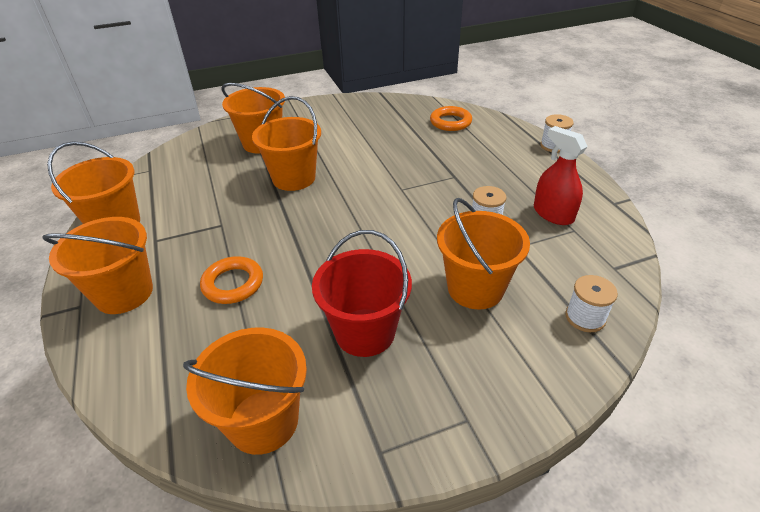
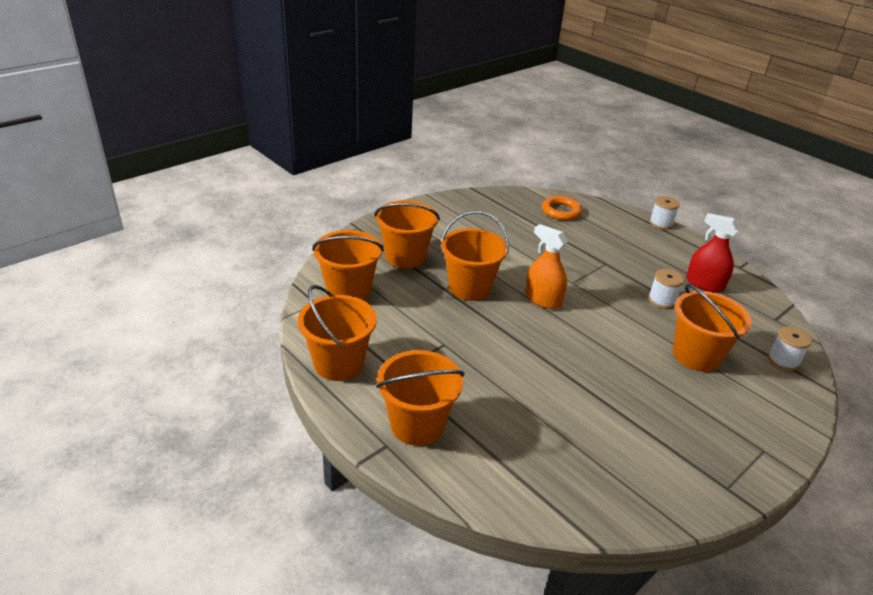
camera: 25 degrees left, 5 degrees down
orange bucket [183,328,307,455] -> orange bucket moved to [312,230,384,300]
orange ring [200,256,263,304] -> none
red bucket [312,230,412,357] -> none
none -> orange spray bottle [525,224,568,309]

